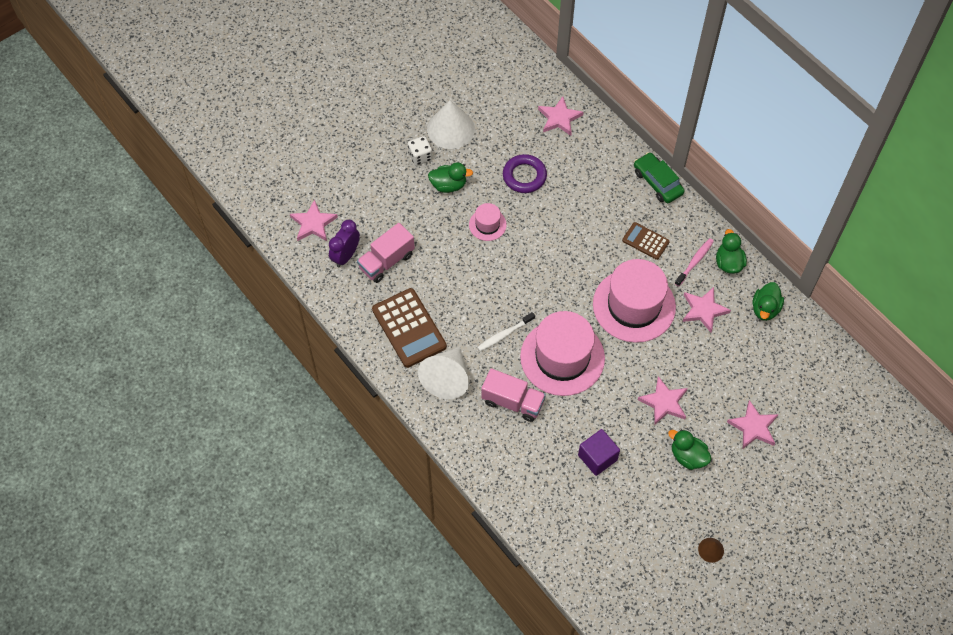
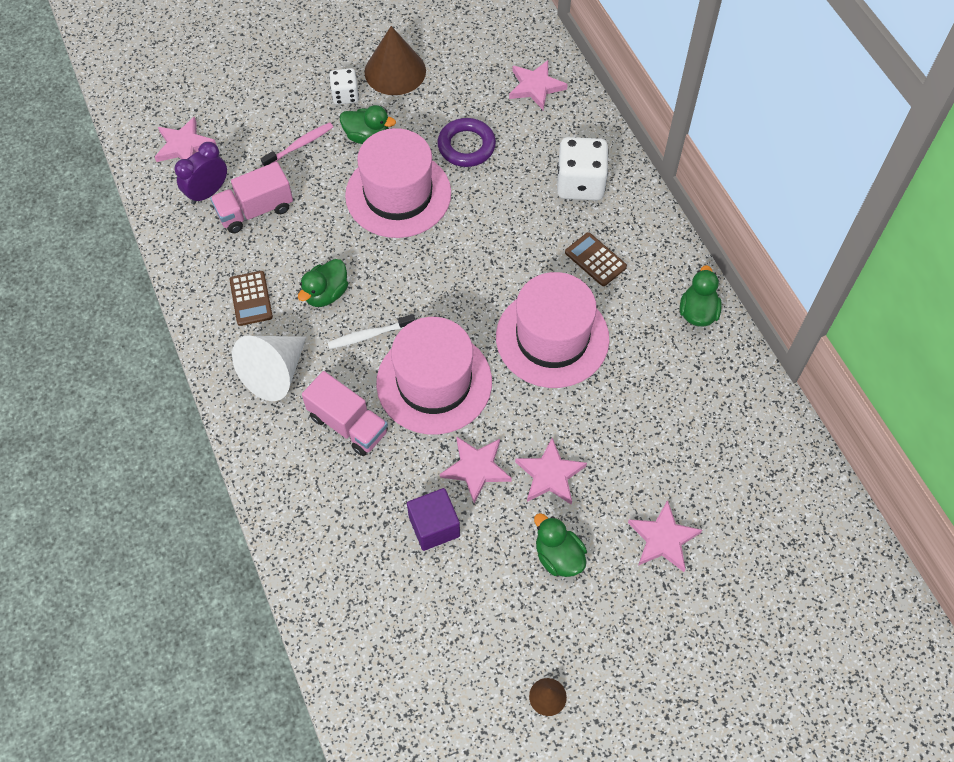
camera: 15 degrees right, 0 degrees up
brown calculator [372,288,447,368] -> brown calculator [229,271,273,326], size x0.56
white cone [427,100,475,149] -> brown cone [364,26,426,95]
pink hat [469,203,507,241] -> pink hat [345,128,451,238], size x2.13
green car [634,152,685,203] -> none
pink toothbrush [674,238,714,287] -> pink toothbrush moved to [261,122,333,166]
pink star [682,287,731,332] -> pink star moved to [440,436,512,503]
green duck [752,282,784,321] -> green duck moved to [298,259,348,307]
none -> white dice [557,137,609,200]

